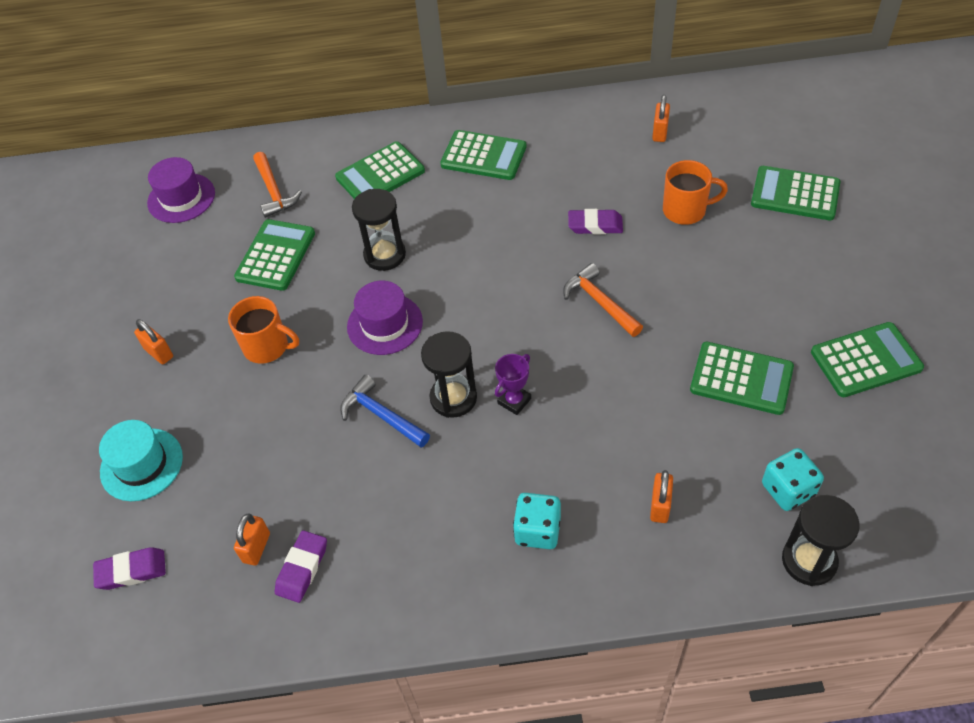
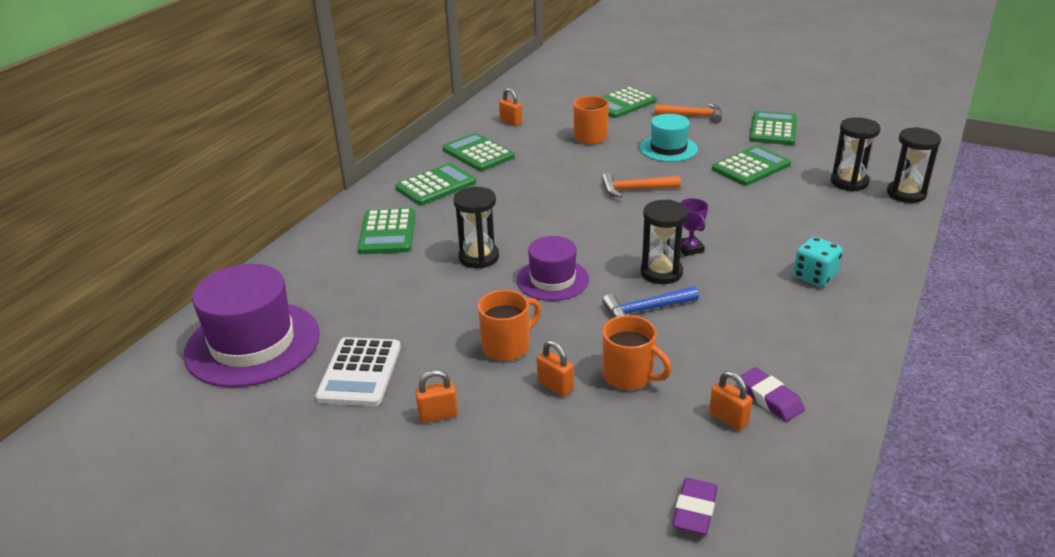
camera: 60 degrees left, 20 degrees down
turquoise hat [99,420,183,501] -> turquoise hat moved to [640,114,698,162]
purple hat [147,157,215,223] -> purple hat [183,264,320,388], size x1.68
green calculator [234,219,315,291] -> green calculator moved to [442,133,514,171]
orange hammer [253,152,302,218] -> orange hammer moved to [655,103,722,123]
purple eraser [568,209,623,234] -> none
orange padlock [650,470,673,523] -> orange padlock moved to [537,340,573,397]
turquoise dice [762,448,824,511] -> black hourglass [831,117,881,191]
none -> white calculator [315,337,401,406]
none -> orange mug [603,315,672,390]

